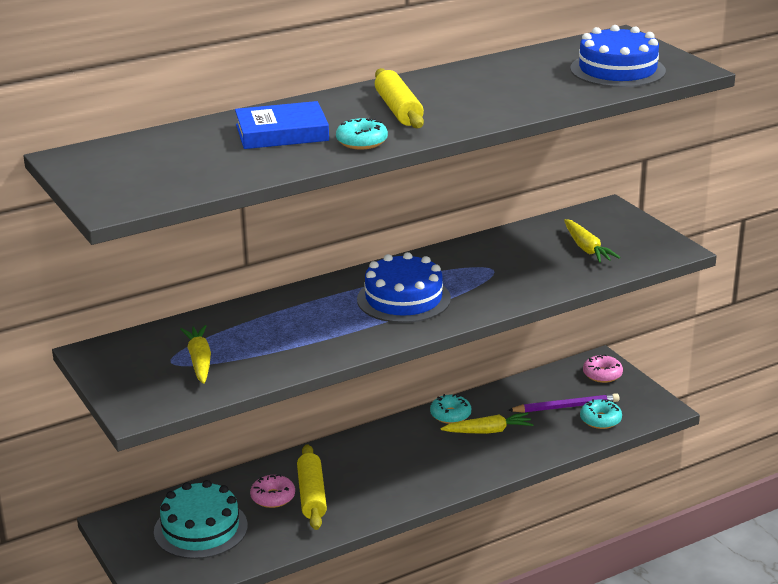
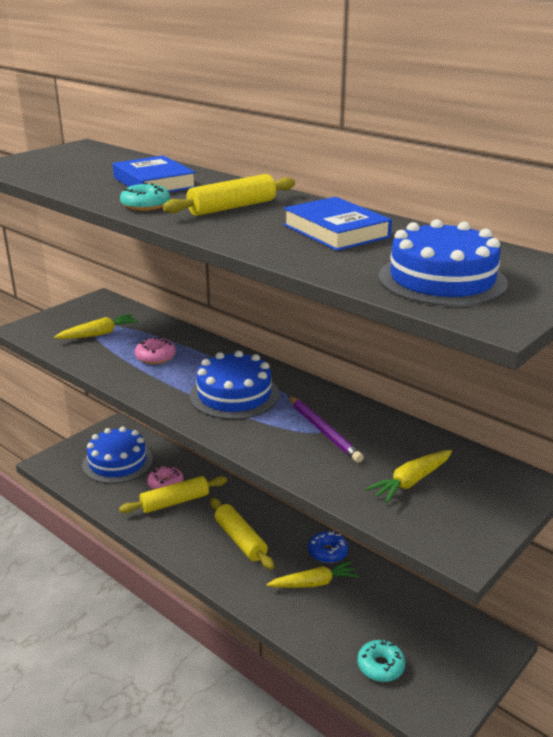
camera: 70 degrees right, 0 degrees up
turquoise cake [154,480,248,559] -> blue cake [82,427,153,484]
turquoise donut [430,394,471,424] -> blue donut [308,531,348,563]
yellow carrot [441,413,534,434] -> yellow carrot turned 75 degrees counterclockwise [267,561,359,588]
purple pencil [508,393,619,413] -> purple pencil moved to [288,396,364,463]
pink donut [583,355,623,383] -> pink donut moved to [135,337,176,364]
none -> yellow rolling pin [210,498,274,570]
none -> blue book [283,197,392,251]

